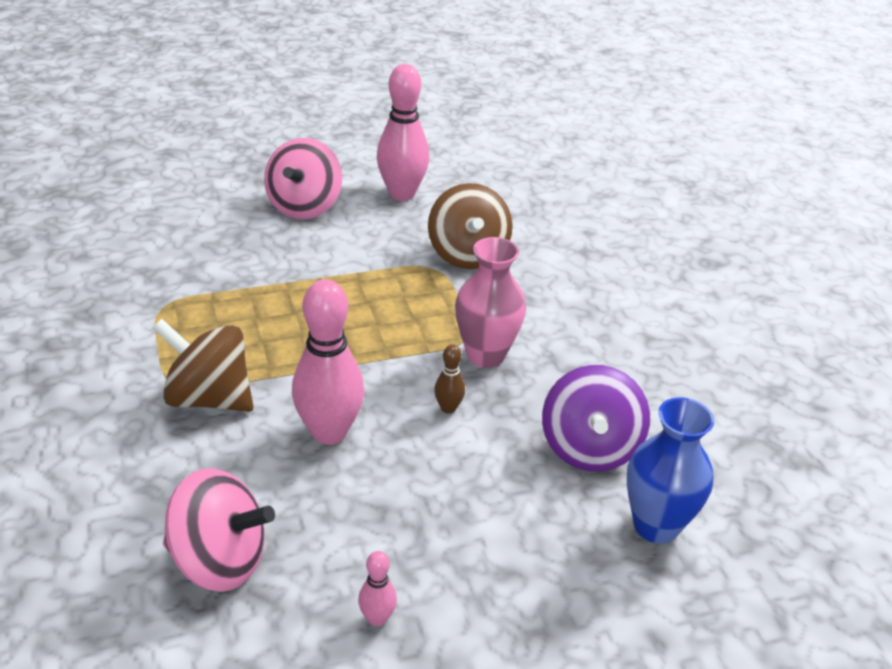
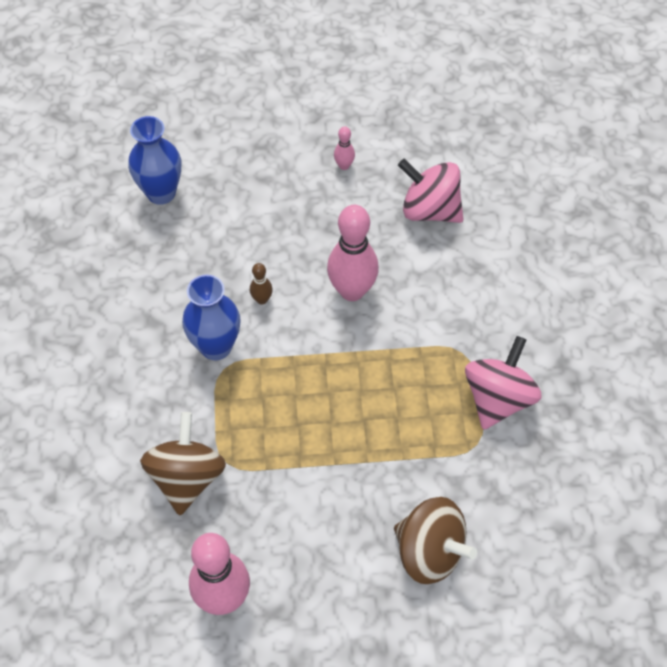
camera: 165 degrees left, 20 degrees up
brown spinning top [152,319,254,412] -> brown spinning top moved to [394,497,477,584]
pink spinning top [264,138,342,219] -> pink spinning top moved to [465,336,542,430]
pink vase [455,237,526,368] -> blue vase [182,275,241,360]
purple spinning top [542,365,650,472] -> none

